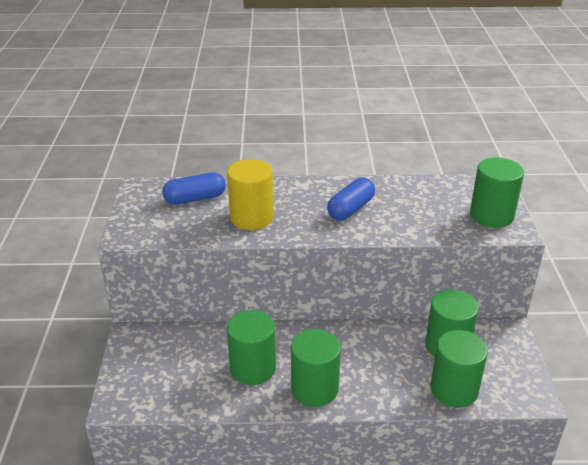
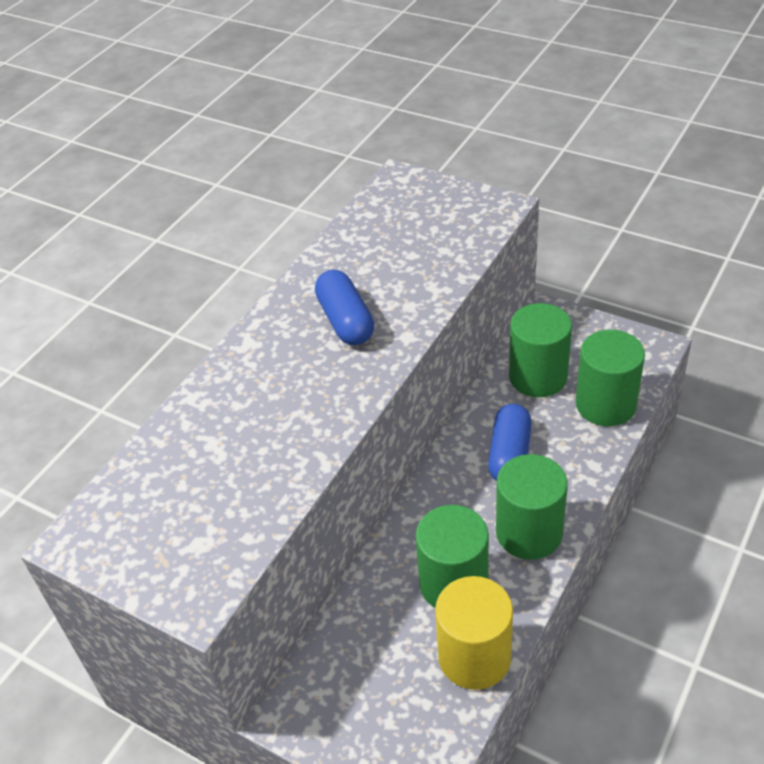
camera: 55 degrees left, 10 degrees up
blue capsule [162,172,226,205] -> blue capsule moved to [488,404,532,481]
yellow cylinder [227,159,274,230] -> yellow cylinder moved to [435,576,513,690]
green cylinder [470,157,524,228] -> none

